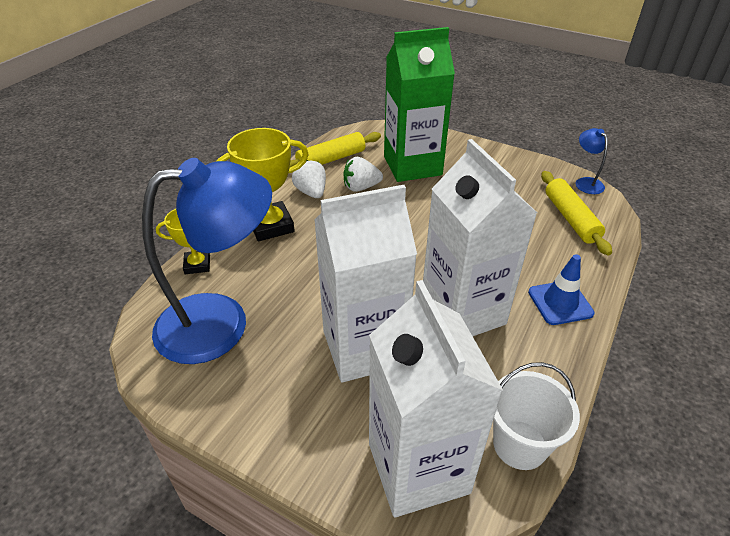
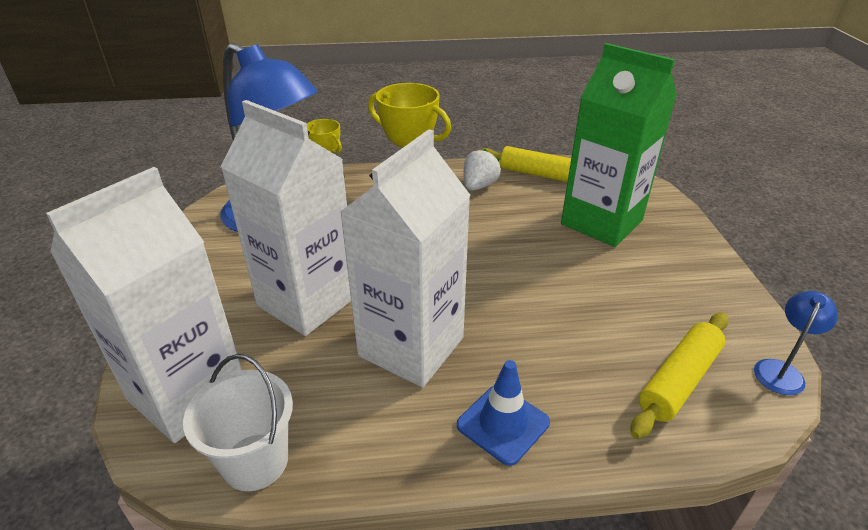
camera: 55 degrees right, 5 degrees down
white strawberry [344,157,383,192] -> none

